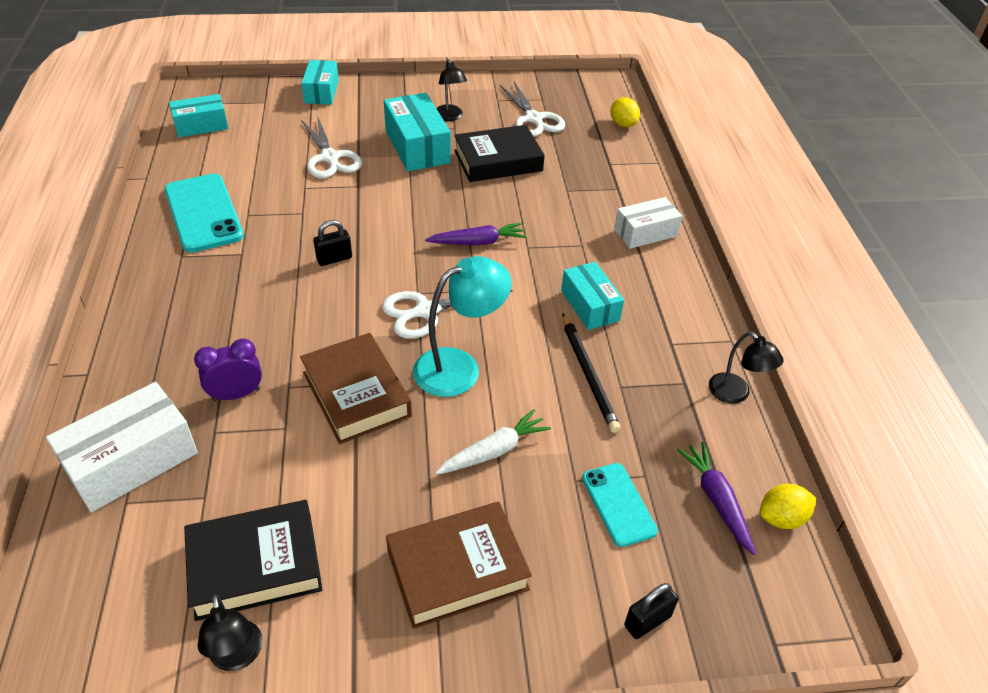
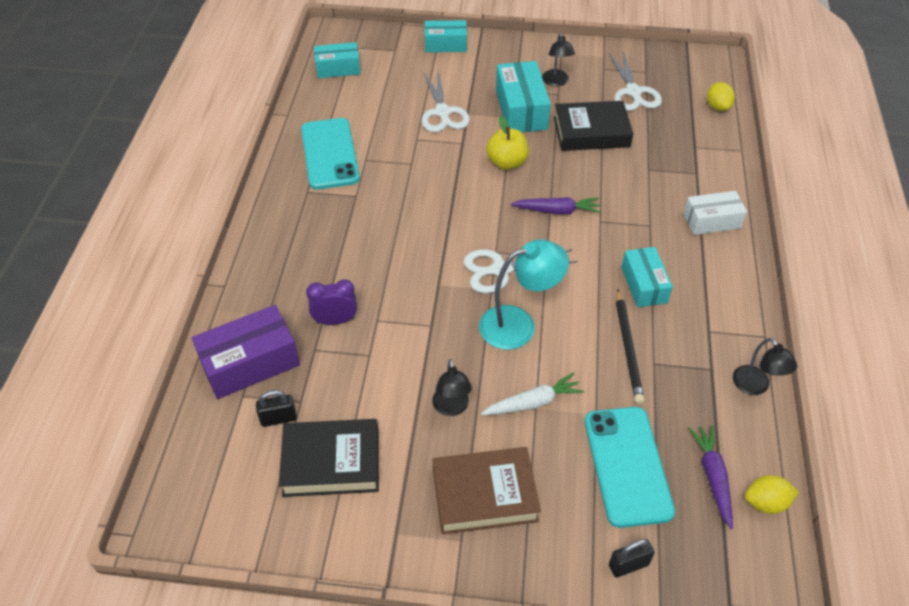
camera: 15 degrees right, 5 degrees up
white box [46,382,198,512] -> purple box [192,305,300,399]
black lamp [197,594,263,671] -> black lamp moved to [432,359,472,416]
brown book [300,333,412,444] -> none
turquoise box [301,60,339,105] -> turquoise box turned 75 degrees clockwise [424,20,467,52]
black padlock [313,220,352,266] -> black padlock moved to [256,390,297,427]
turquoise phone [582,463,658,547] -> turquoise phone [584,407,675,528], size x1.69
none -> yellow apple [486,116,529,170]

